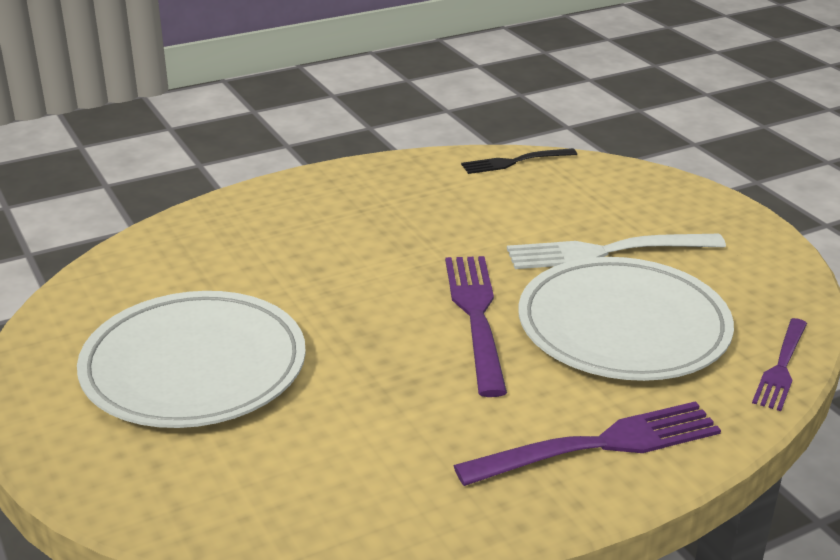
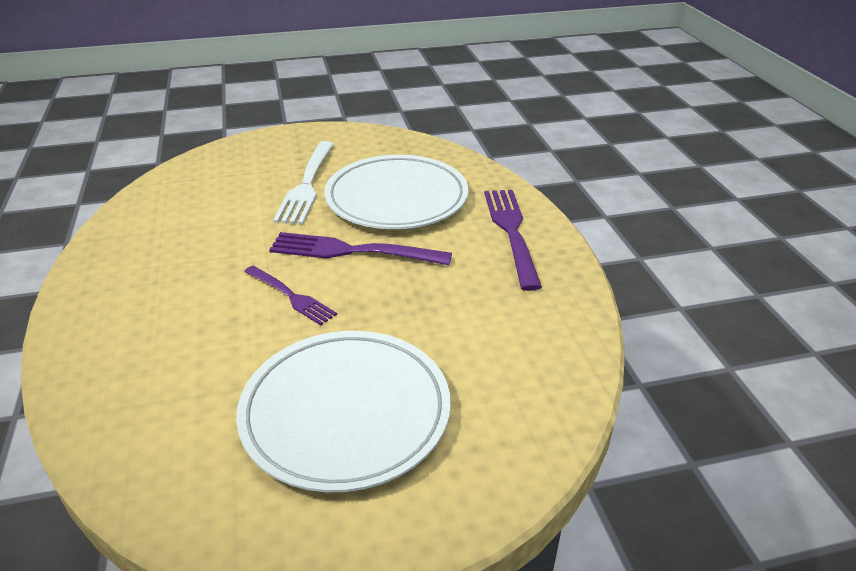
camera: 75 degrees left, 5 degrees up
black fork [461,148,577,174] -> none
purple fork [752,318,807,411] -> purple fork moved to [244,266,337,326]

